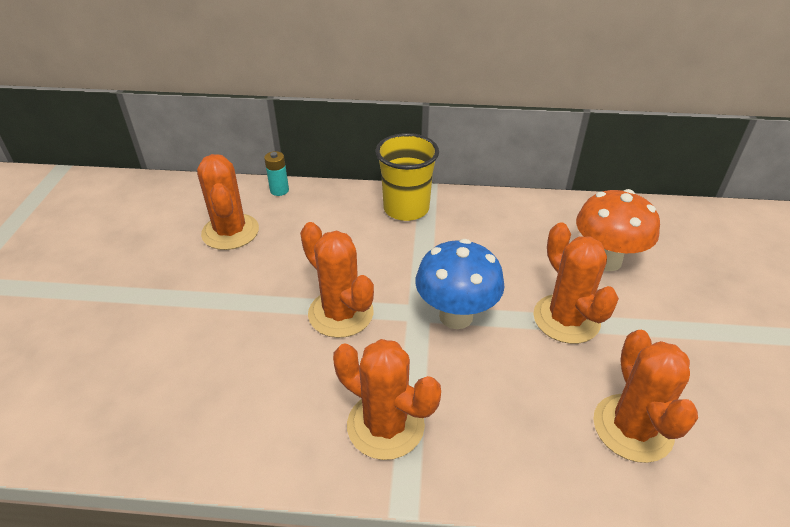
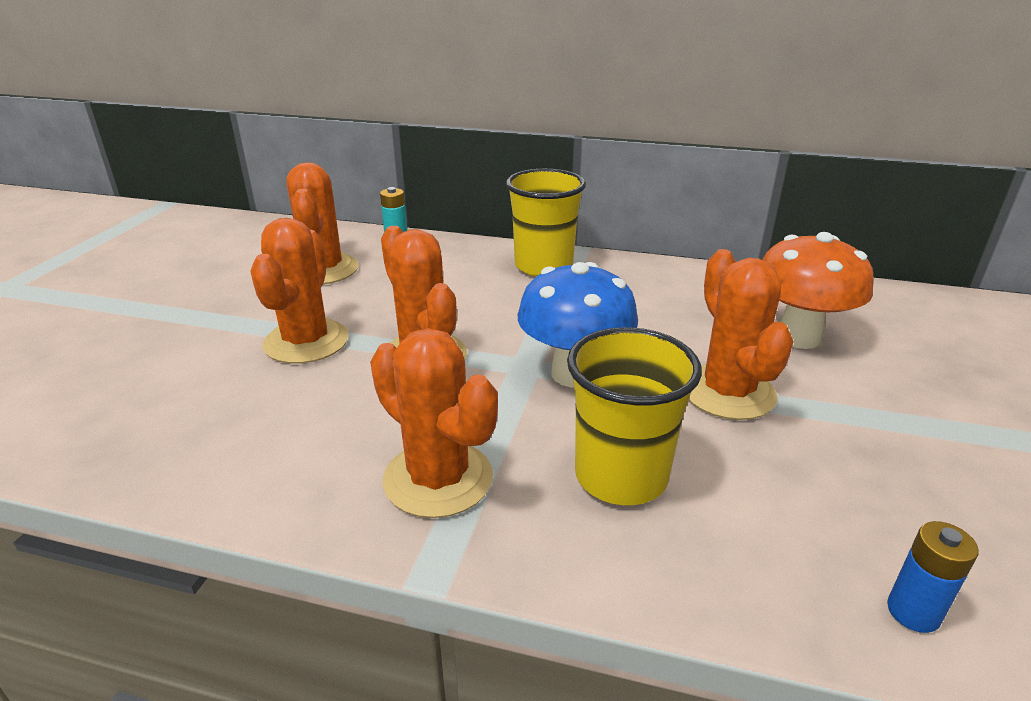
camera: 10 degrees right, 10 degrees down
orange cactus [593,330,698,463] -> orange cactus moved to [250,218,348,364]
none -> yellow cup [567,327,702,505]
none -> blue battery [887,521,979,633]

